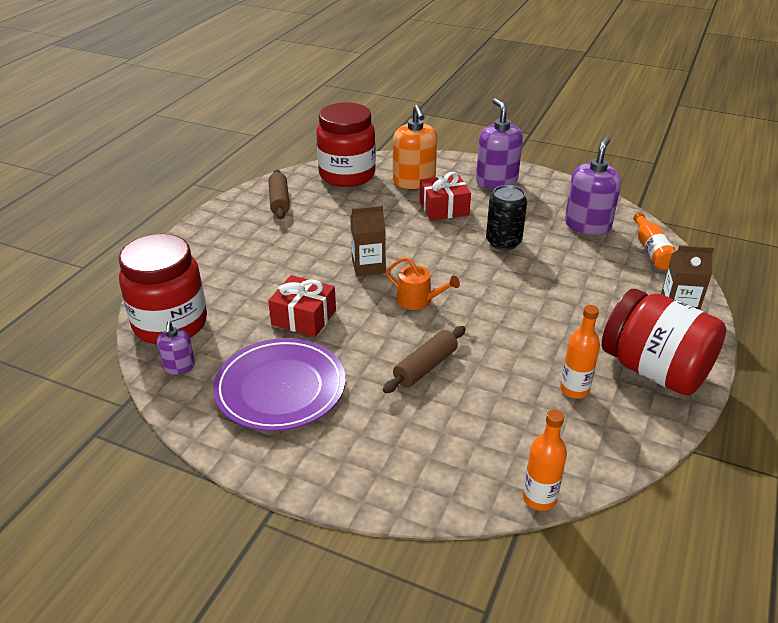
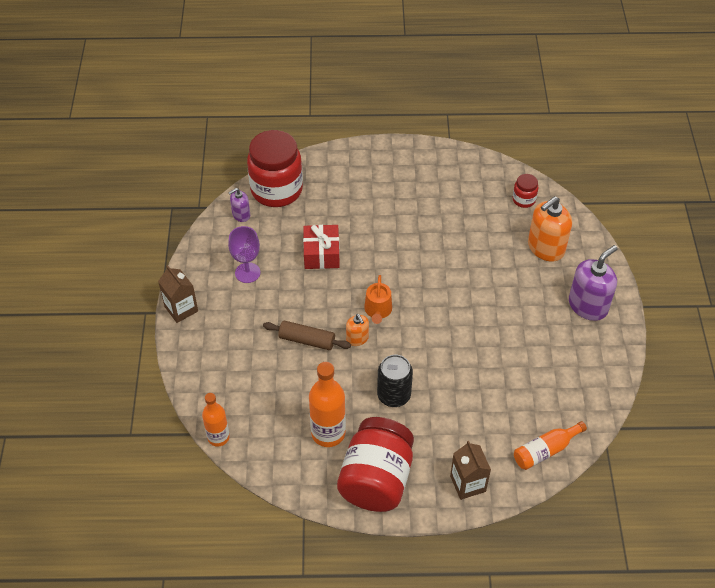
camera: 65 degrees right, 15 degrees up
purple plate [213,338,346,431] -> purple goblet [228,226,260,283]
brown rolling pin [268,169,290,219] -> none
red jar [316,103,376,187] -> red jar [513,174,538,208], size x0.45
brown carton [350,206,386,276] -> brown carton moved to [158,265,198,323]
red gift [420,172,471,221] -> none
black can [486,185,527,250] -> black can moved to [377,355,413,407]
orange bottle [560,305,600,399] -> orange bottle [309,362,346,447], size x1.55
purple soap dispenser [565,137,621,235] -> none
none -> orange soap dispenser [346,314,369,346]

